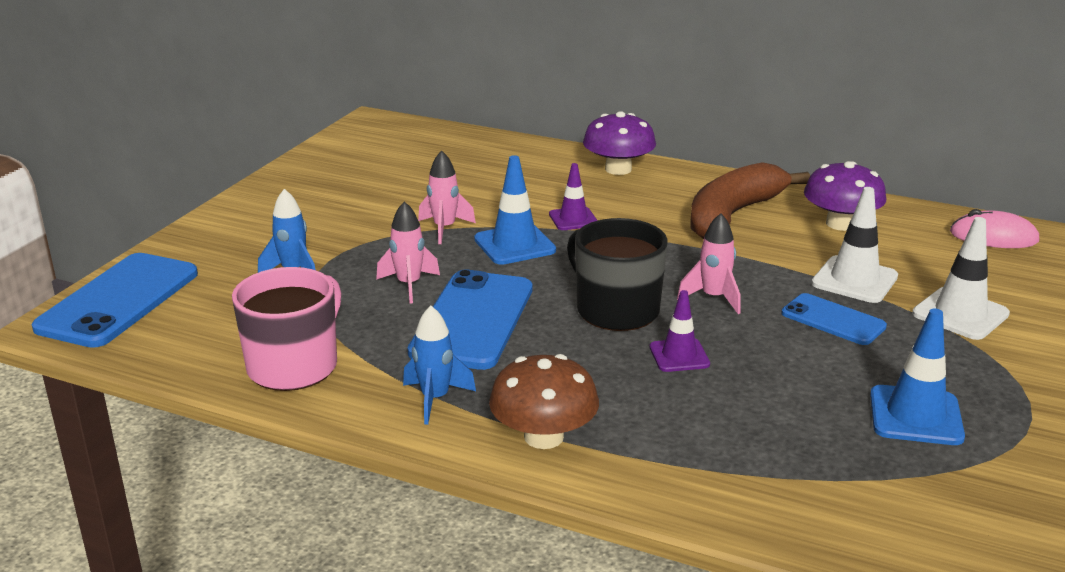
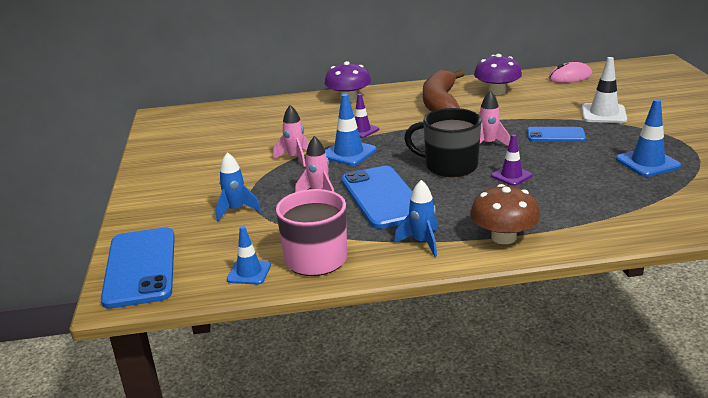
camera: 30 degrees left, 0 degrees up
white traffic cone [811,187,898,303] -> none
none -> blue traffic cone [227,226,271,285]

